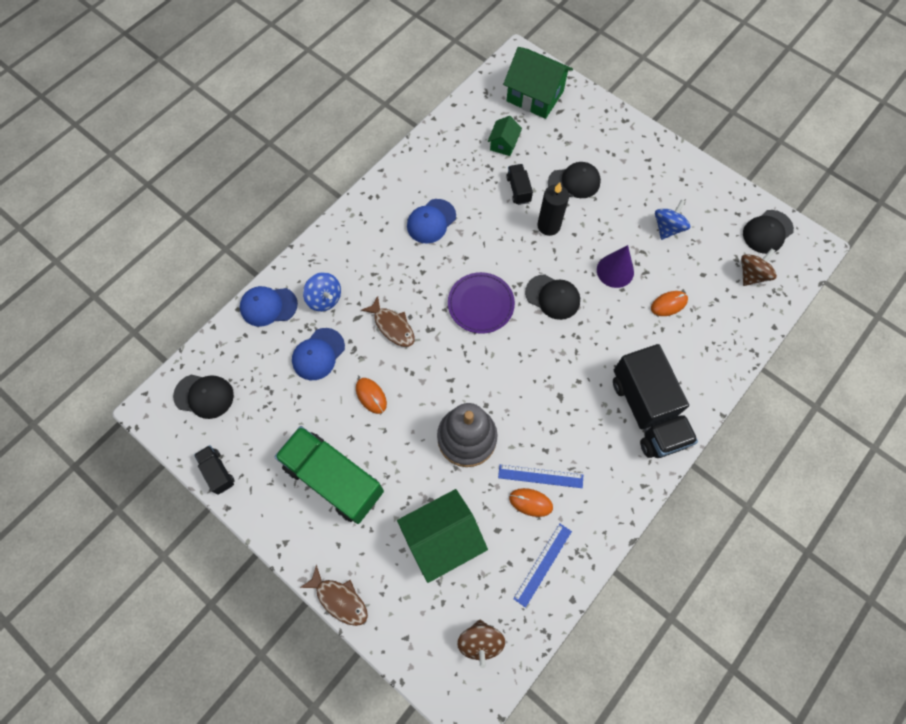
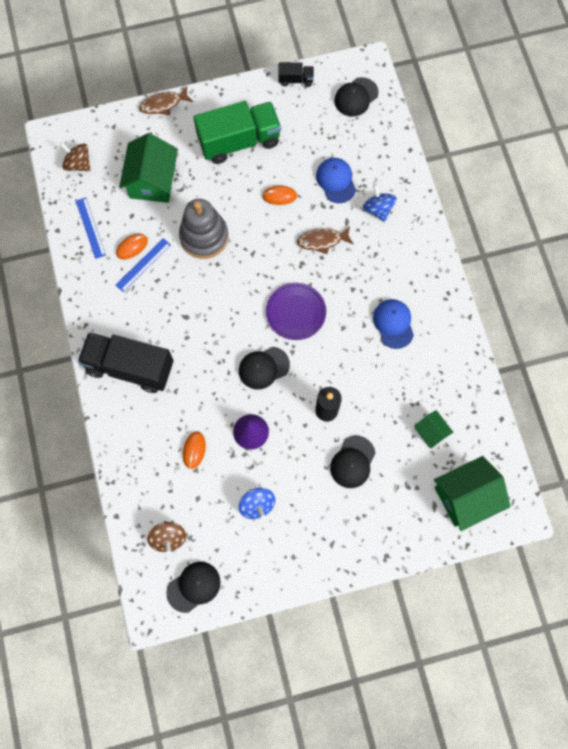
camera: 125 degrees right, 5 degrees up
blue cap [240,286,298,327] -> none
blue spinning top [303,272,341,312] -> blue spinning top turned 75 degrees clockwise [363,184,397,222]
black truck [506,164,533,205] -> none
black cap [743,210,794,254] -> black cap turned 60 degrees clockwise [166,562,220,613]

